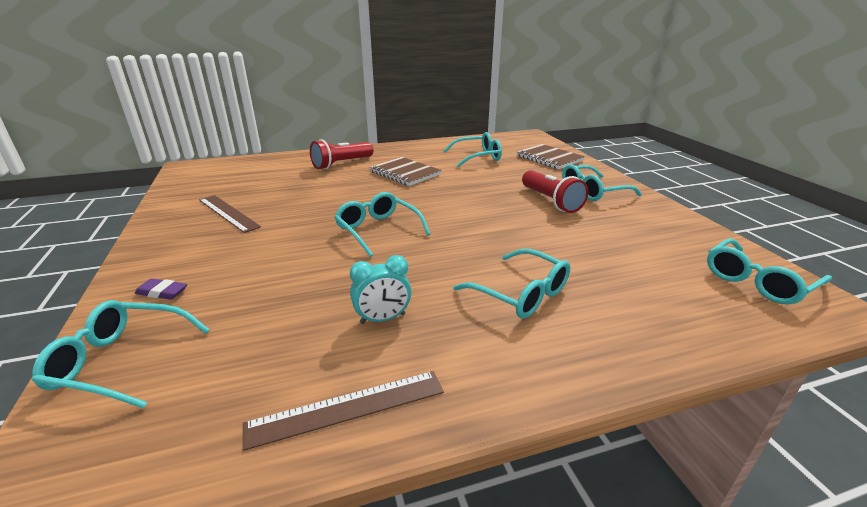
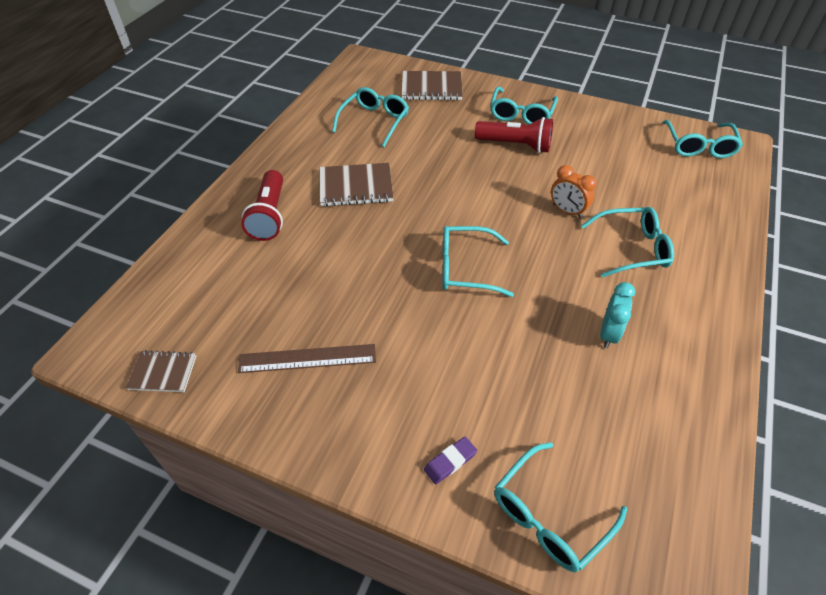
camera: 50 degrees left, 20 degrees up
brown ruler [243,371,444,451] -> none
none -> brown notebook [126,350,196,392]
none -> orange clock [551,165,597,218]

